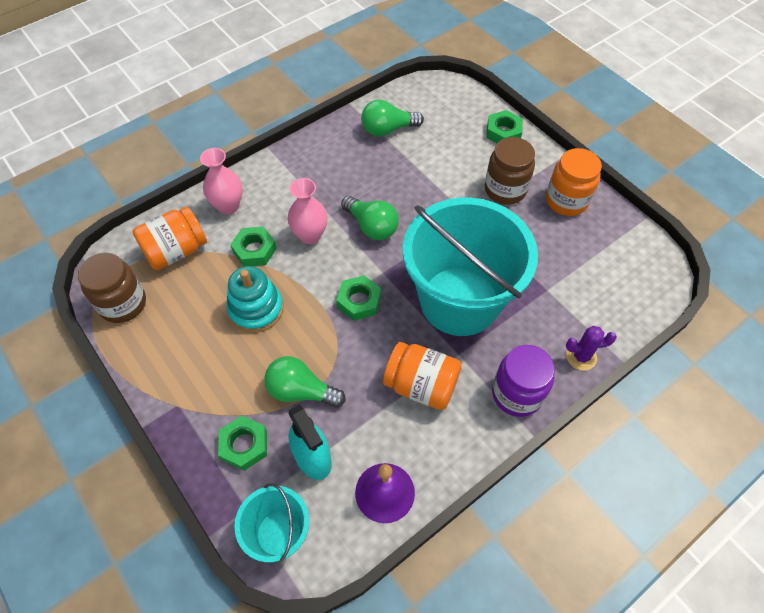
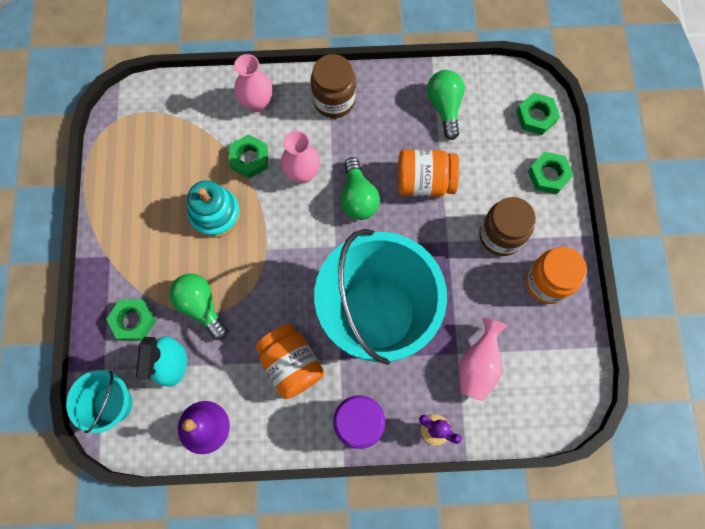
camera: 35 degrees right, 15 degrees up
brown jar [78,253,146,323] -> brown jar moved to [311,54,356,118]
orange jar [133,207,207,270] -> orange jar moved to [398,149,459,197]
green nut [336,275,381,321] -> green nut moved to [516,93,560,135]
green light bulb [361,100,424,136] -> green light bulb turned 60 degrees clockwise [427,70,465,140]
none -> pink vase [459,318,507,401]

